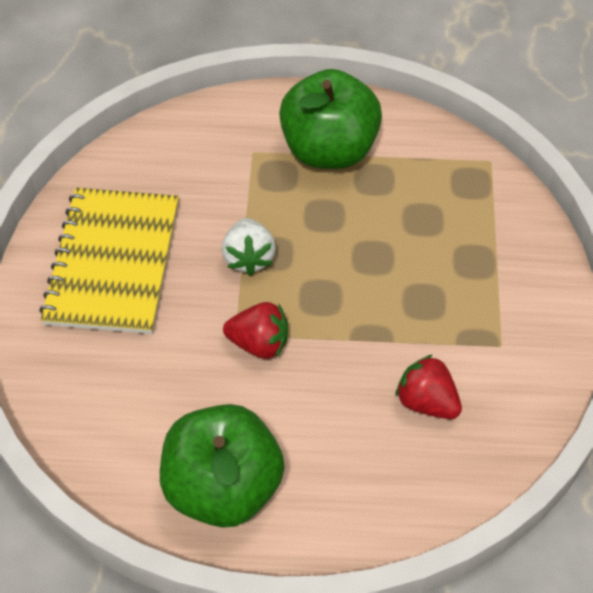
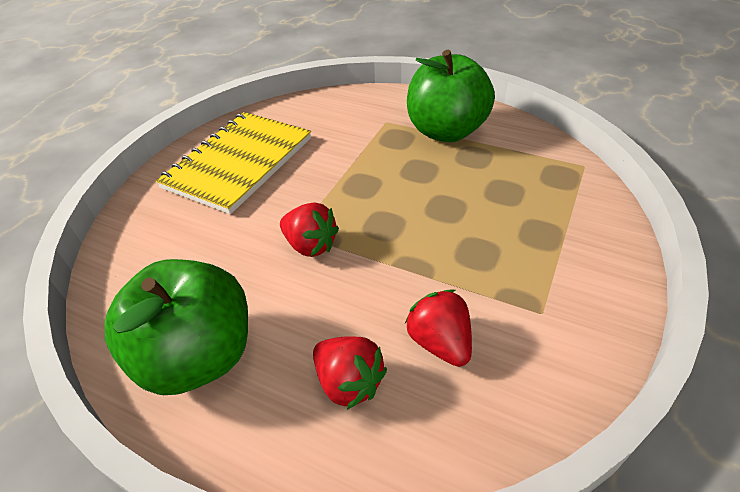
camera: 25 degrees right, 10 degrees down
white strawberry [222,218,276,276] -> none
none -> red strawberry [313,336,387,410]

